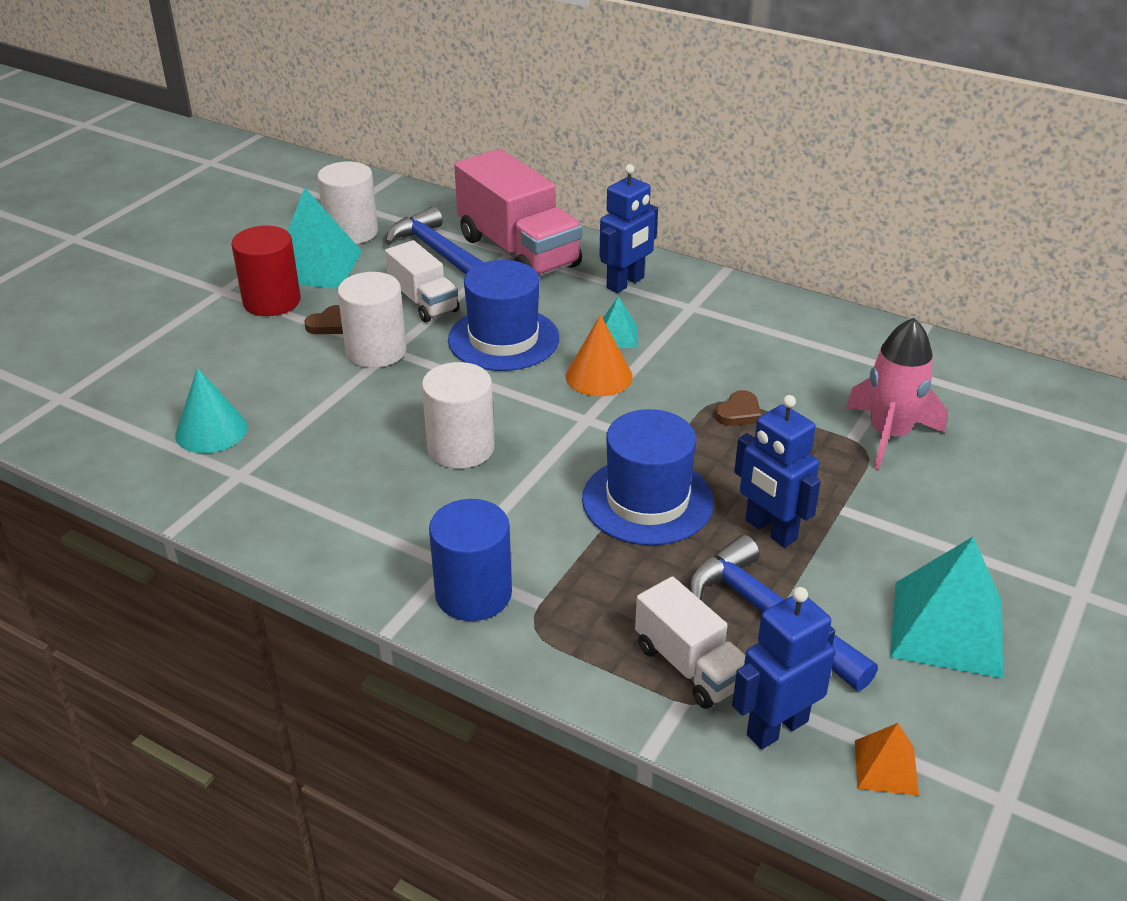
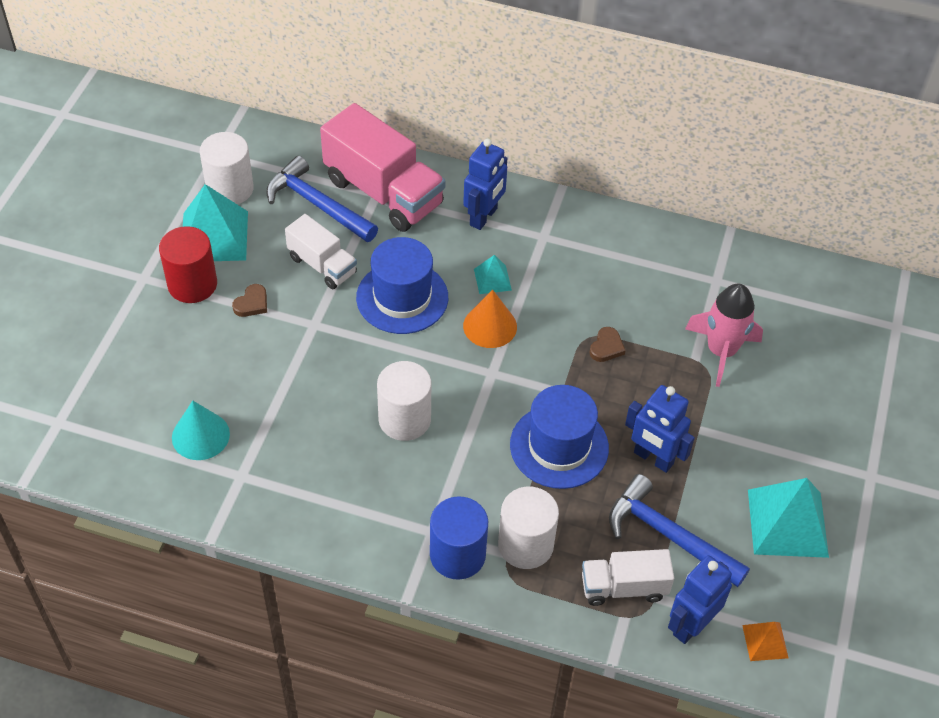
camera: 15 degrees left, 15 degrees up
white cylinder [337,272,406,368] -> white cylinder moved to [498,487,559,569]
white truck [635,576,745,709] -> white truck turned 135 degrees clockwise [582,549,674,606]

